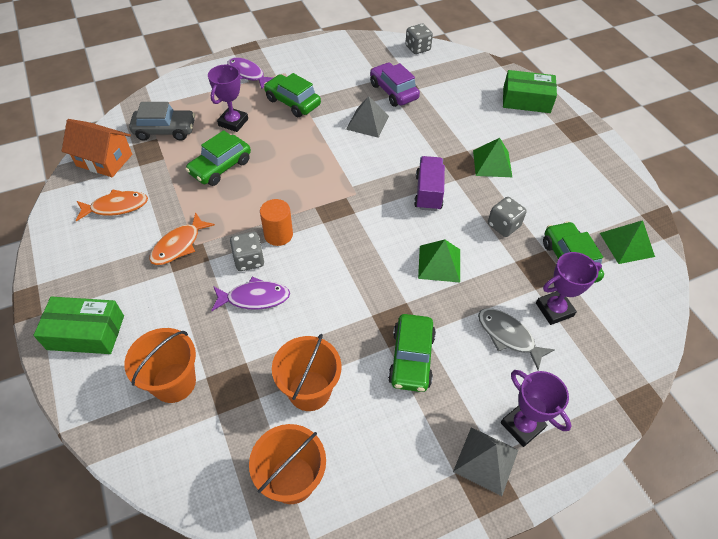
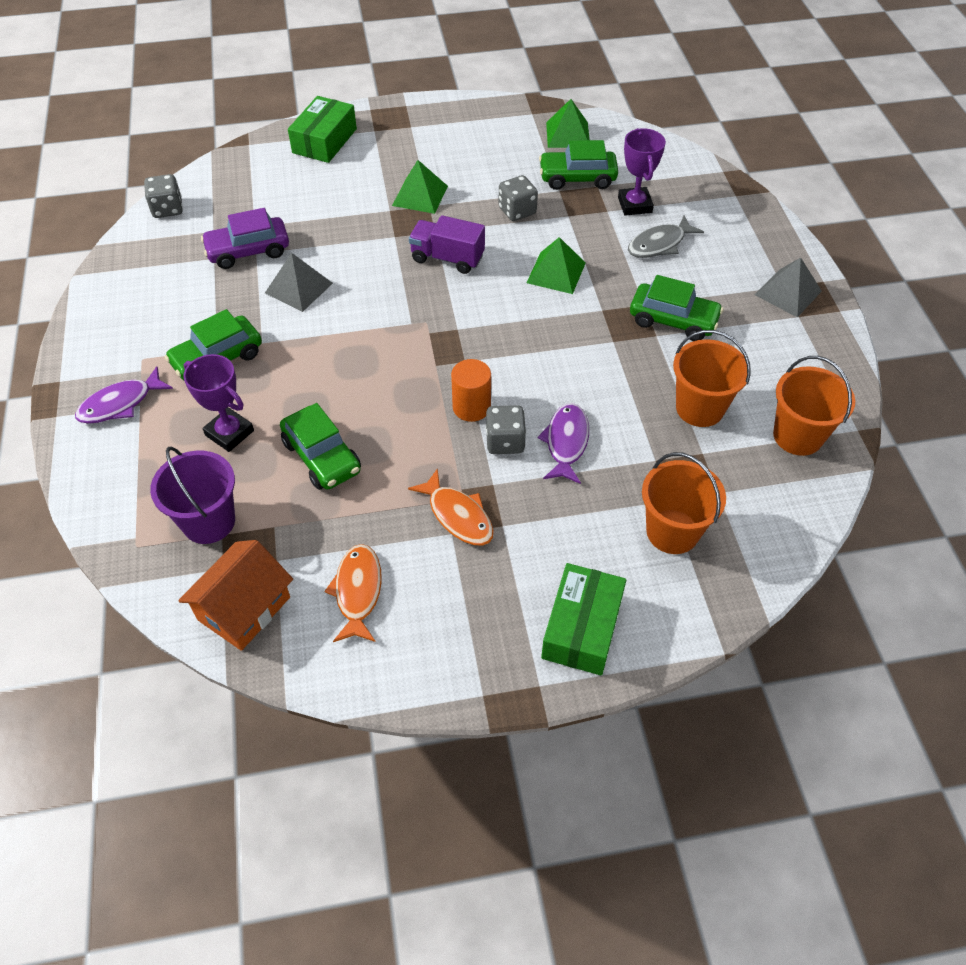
camera: 75 degrees left, 0 degrees up
grey car [129,102,195,141] -> purple bucket [150,447,235,544]
purple trophy [501,370,572,447] -> none

